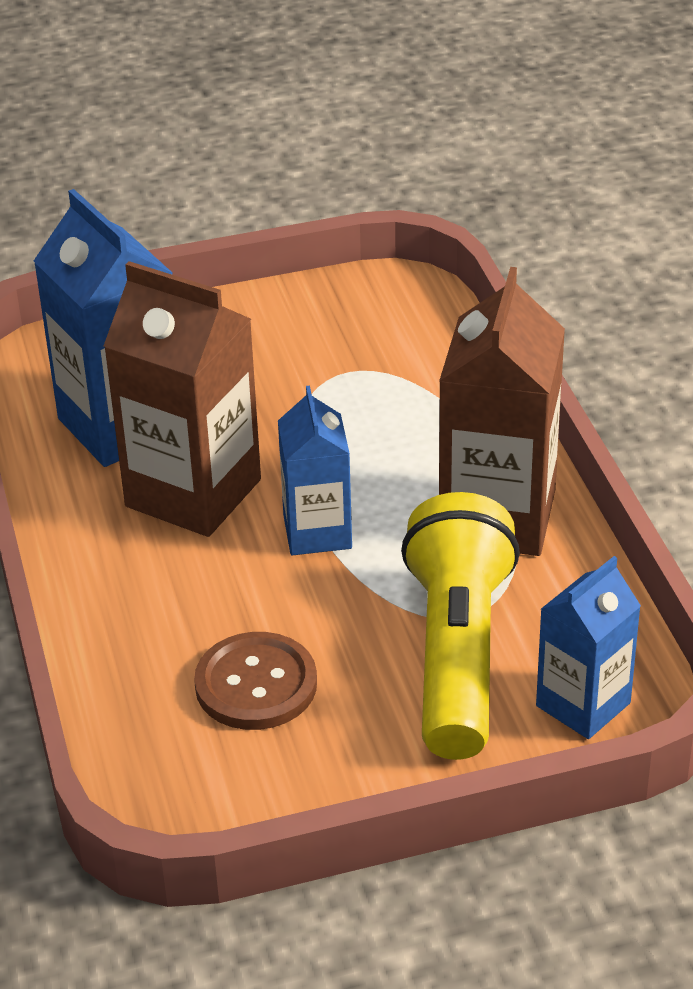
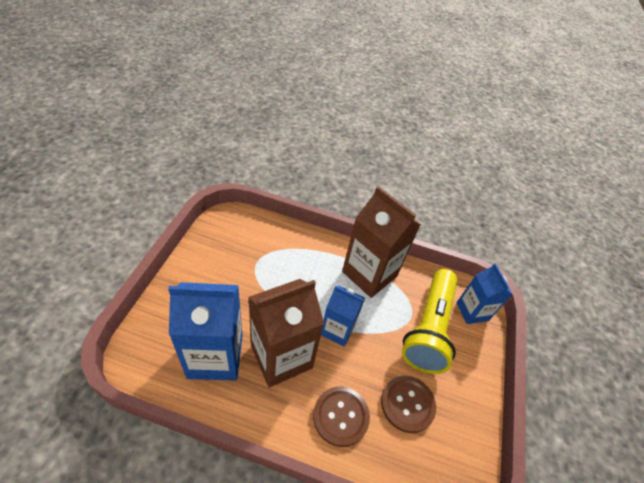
camera: 65 degrees left, 10 degrees up
yellow flashlight [401,492,520,760] -> yellow flashlight turned 105 degrees counterclockwise [402,269,458,374]
none -> brown button [313,386,370,447]

